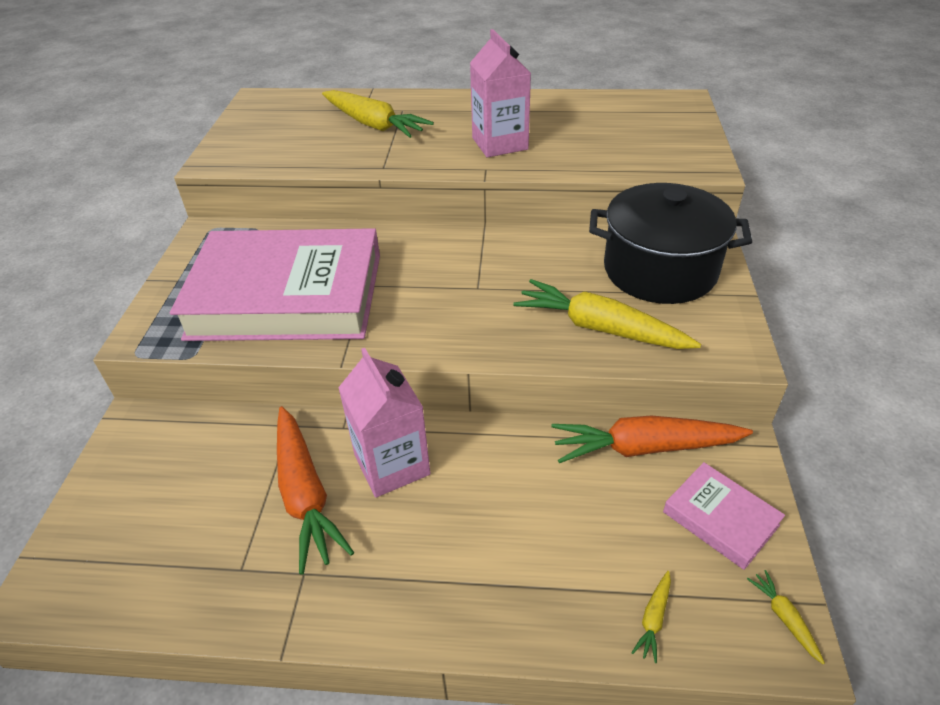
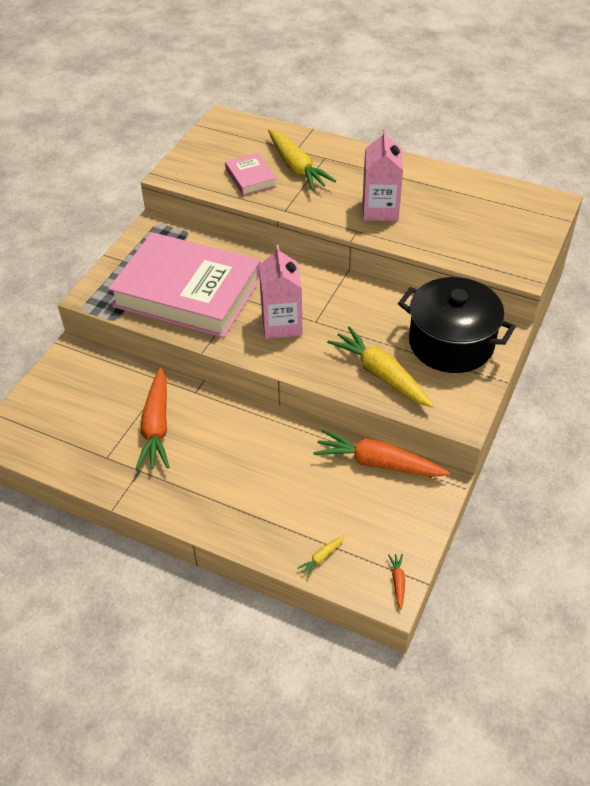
camera: 20 degrees right, 5 degrees up
pink carton [338,348,431,497] -> pink carton moved to [259,245,302,339]
pink book [663,462,785,570] -> pink book moved to [225,153,276,196]
yellow carrot [747,570,825,665] -> orange carrot [388,554,405,609]

